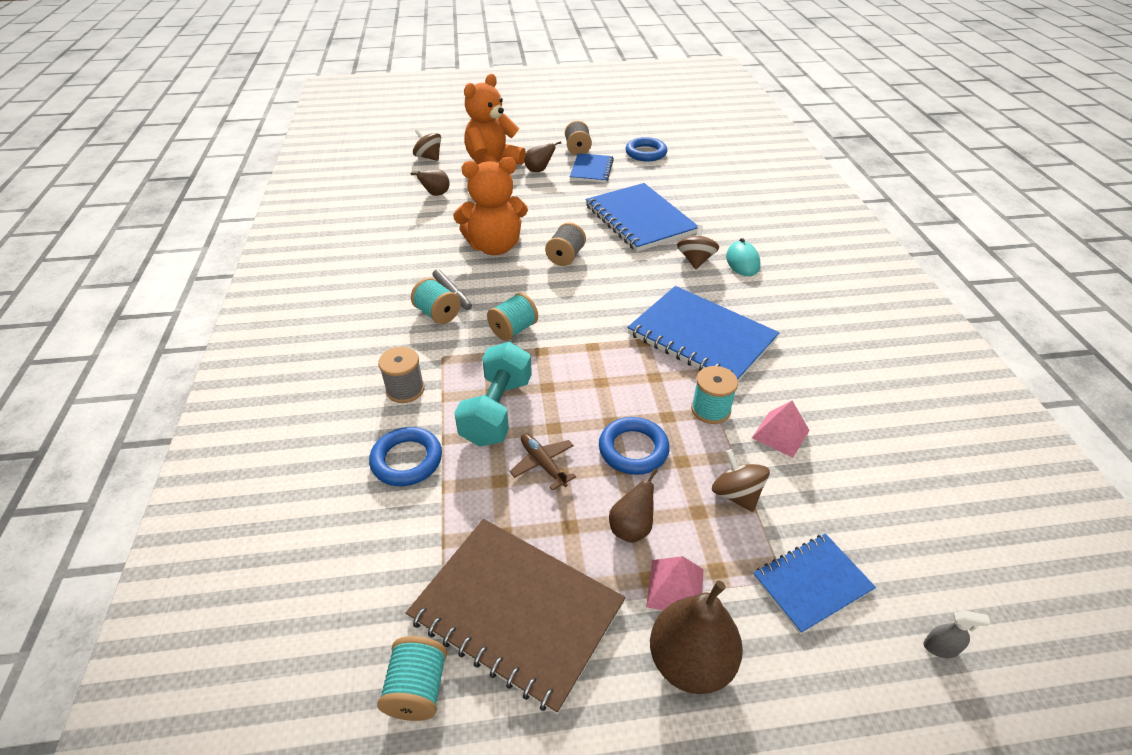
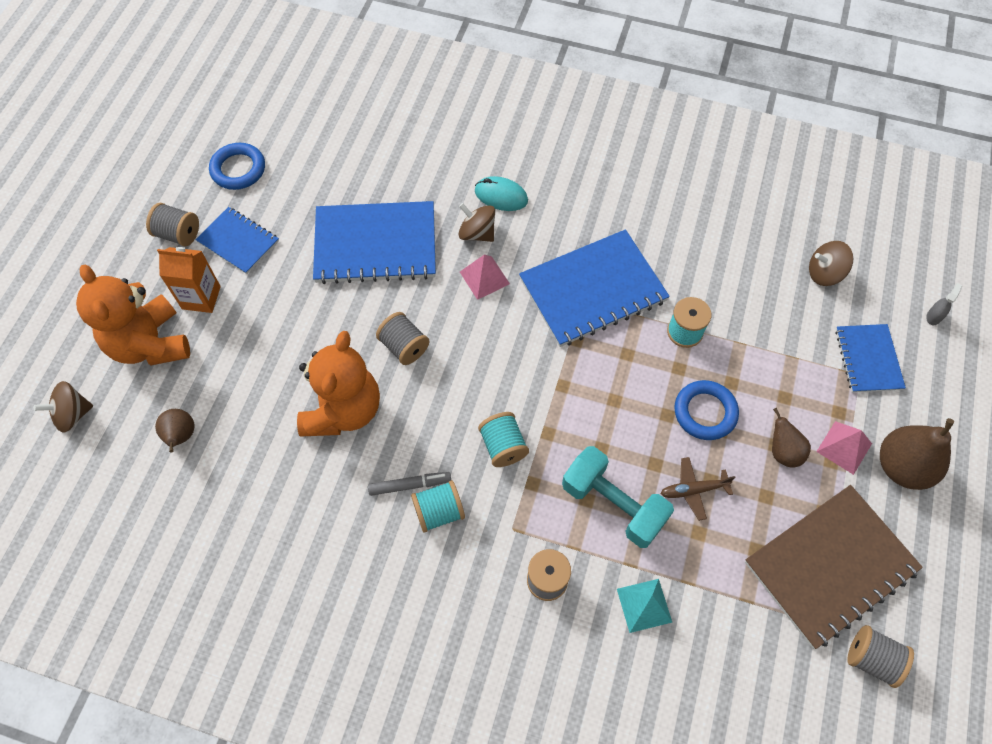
camera: 65 degrees left, 20 degrees up
blue ring [369,427,442,486] -> turquoise pyramid [617,579,672,633]
turquoise spool [377,636,447,721] -> grey spool [847,625,914,688]
brown pear [524,141,561,172] -> orange carton [157,247,221,313]
brown spinning top [712,449,770,512] -> brown spinning top moved to [809,241,853,286]
pink pyramid [752,401,810,458] -> pink pyramid moved to [460,255,510,300]

